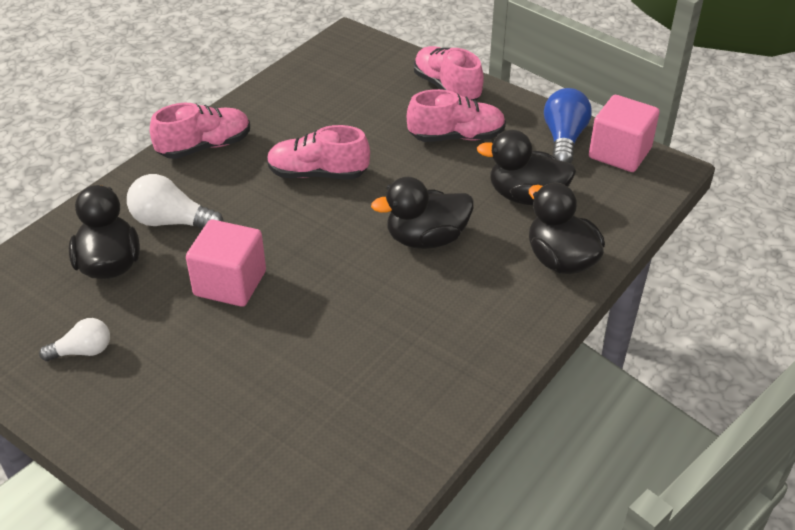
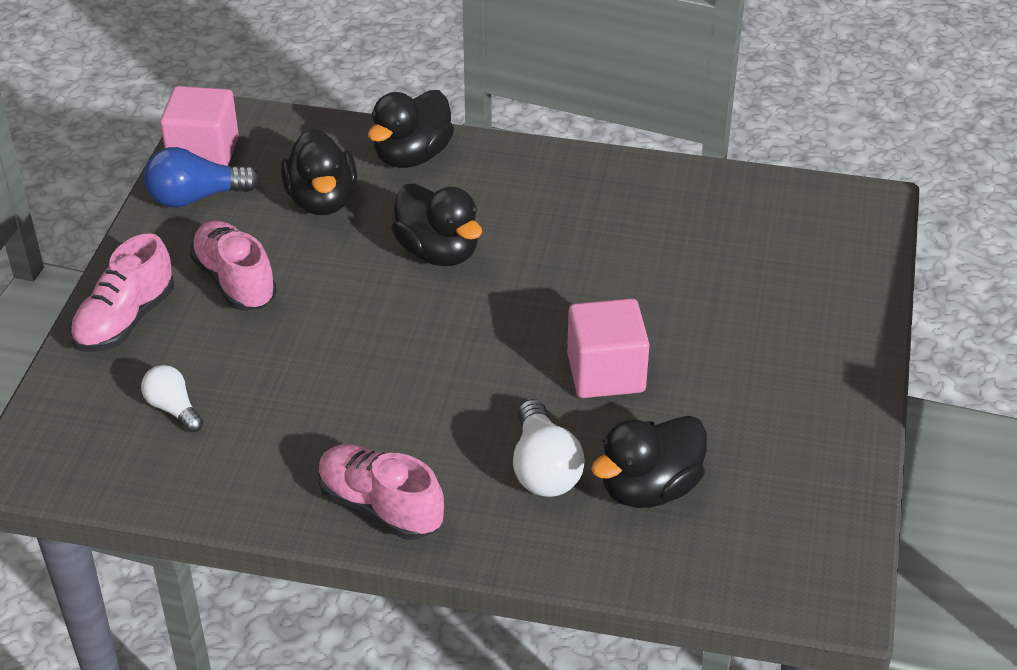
camera: 115 degrees left, 0 degrees up
white light bulb [39,318,110,361] -> white light bulb moved to [141,365,203,432]
pink shoe [267,125,370,179] -> none

